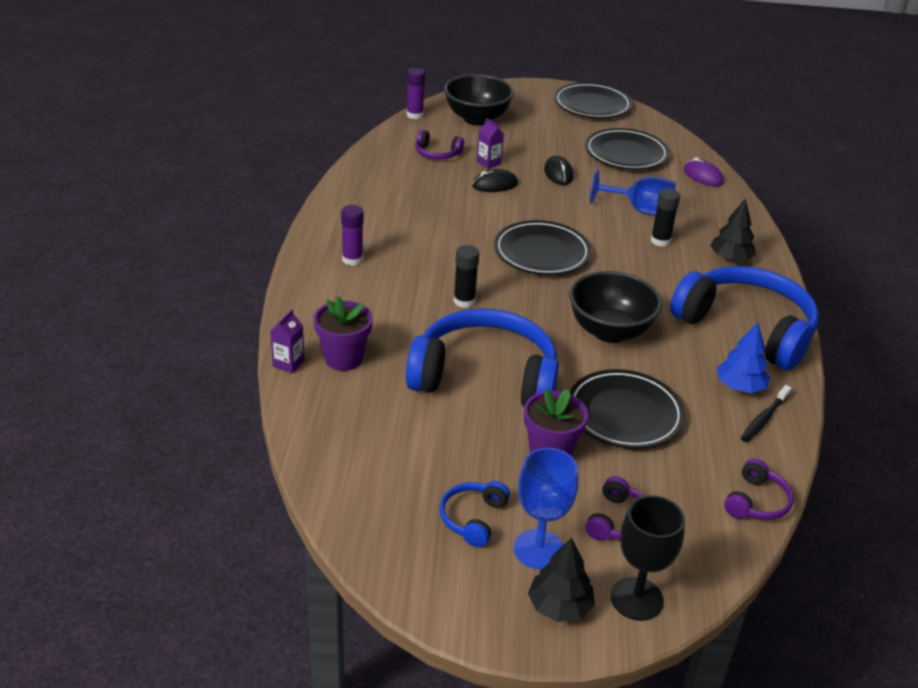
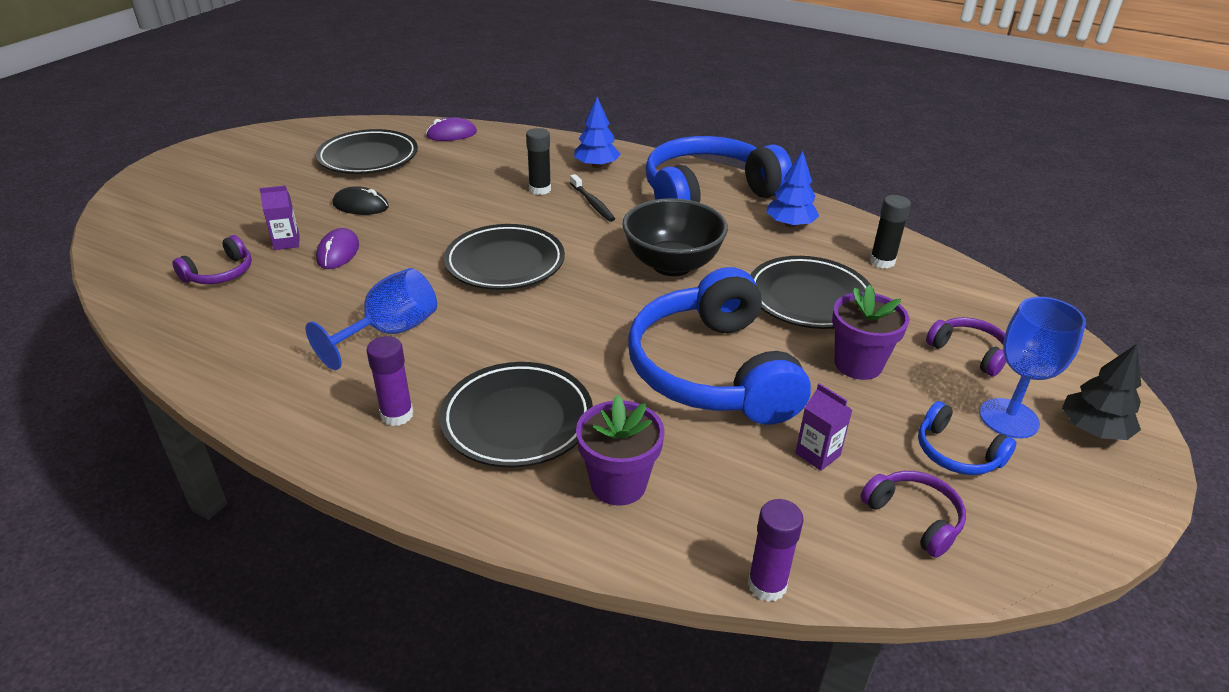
camera: 65 degrees left, 0 degrees up
purple carton [270,309,304,373] -> purple carton moved to [795,383,852,471]
blue headphones [406,308,559,407] -> blue headphones turned 45 degrees counterclockwise [628,267,811,425]
purple glue stick [407,68,425,119] -> purple glue stick moved to [748,499,804,602]
black bowl [444,74,514,125] -> none
black glue stick [454,245,479,308] -> black glue stick moved to [870,195,911,268]
black mouse [472,169,518,192] -> purple mouse [316,228,359,269]
black plate [554,82,632,118] -> black plate moved to [439,362,593,468]
blue goblet [590,169,676,216] -> blue goblet moved to [305,268,437,370]
black goblet [611,495,685,621] -> none
black tree [710,198,756,261] -> blue tree [574,97,620,168]
purple headphones [724,458,794,520] -> purple headphones moved to [860,471,966,558]
black toothbrush [741,385,792,442] -> black toothbrush moved to [570,174,615,222]

